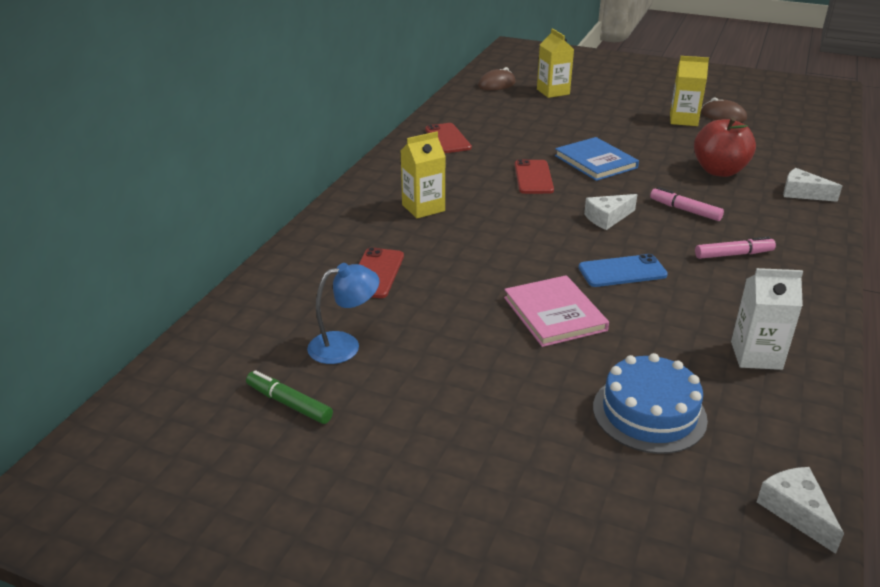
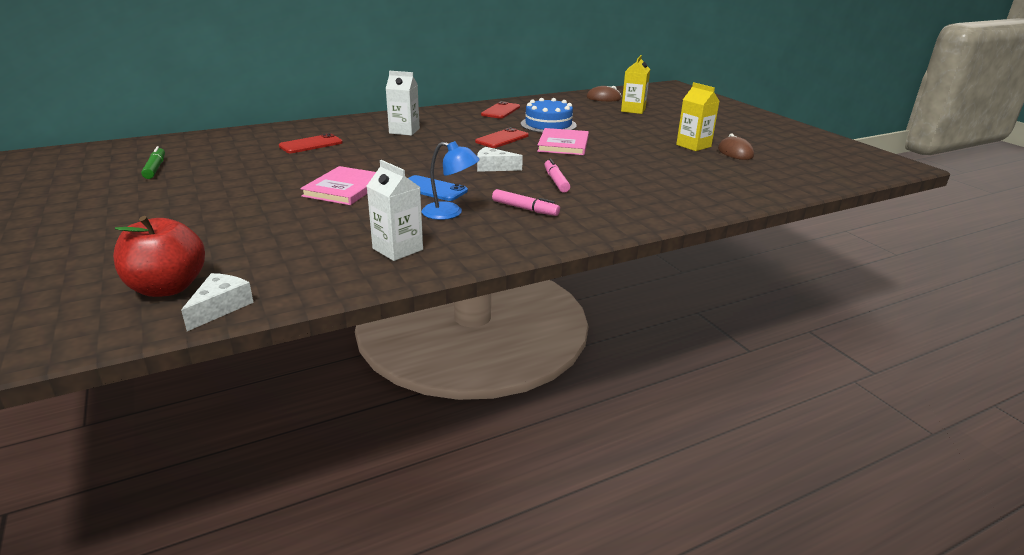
camera: 40 degrees right, 5 degrees down
blue lamp [307,263,379,364] -> blue lamp moved to [422,141,480,220]
yellow carton [401,132,446,218] -> white carton [386,71,420,136]
blue book [555,137,639,181] -> pink book [537,128,589,155]
blue cake [593,353,708,454] -> blue cake moved to [521,98,577,133]
red apple [694,117,756,177] -> red apple moved to [113,216,205,297]
white cheese [783,168,842,202] -> none

